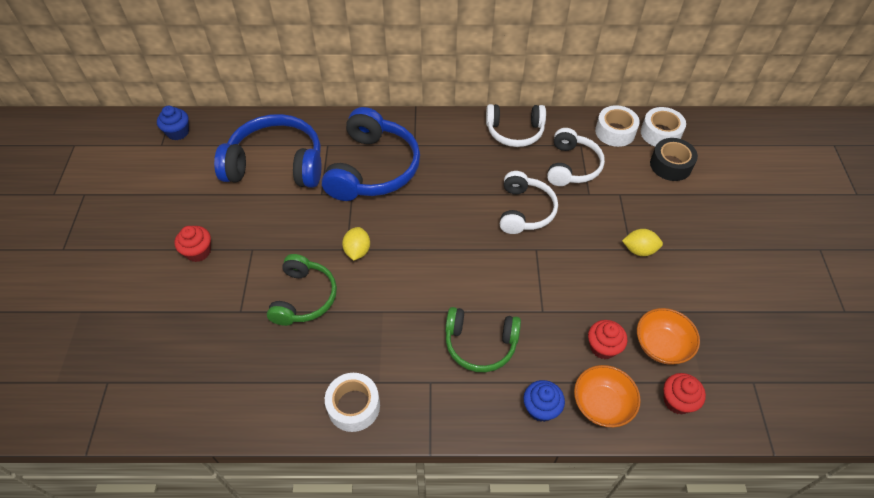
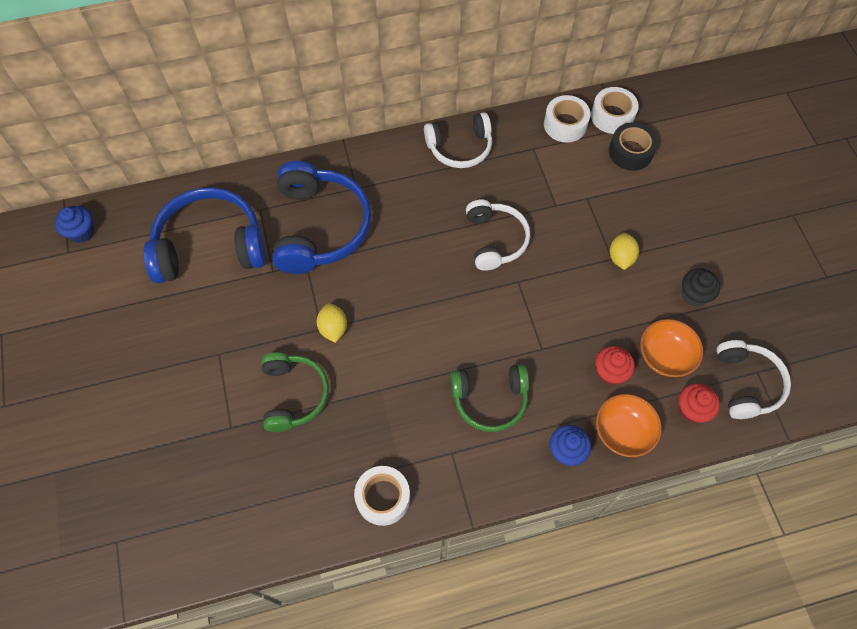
camera: 15 degrees left, 10 degrees up
red cupcake [174,226,211,262] -> none
white headphones [547,128,605,186] -> white headphones moved to [716,340,791,419]
yellow lemon [622,229,663,256] -> yellow lemon turned 75 degrees counterclockwise [609,233,639,270]
none -> black cupcake [682,268,720,306]

